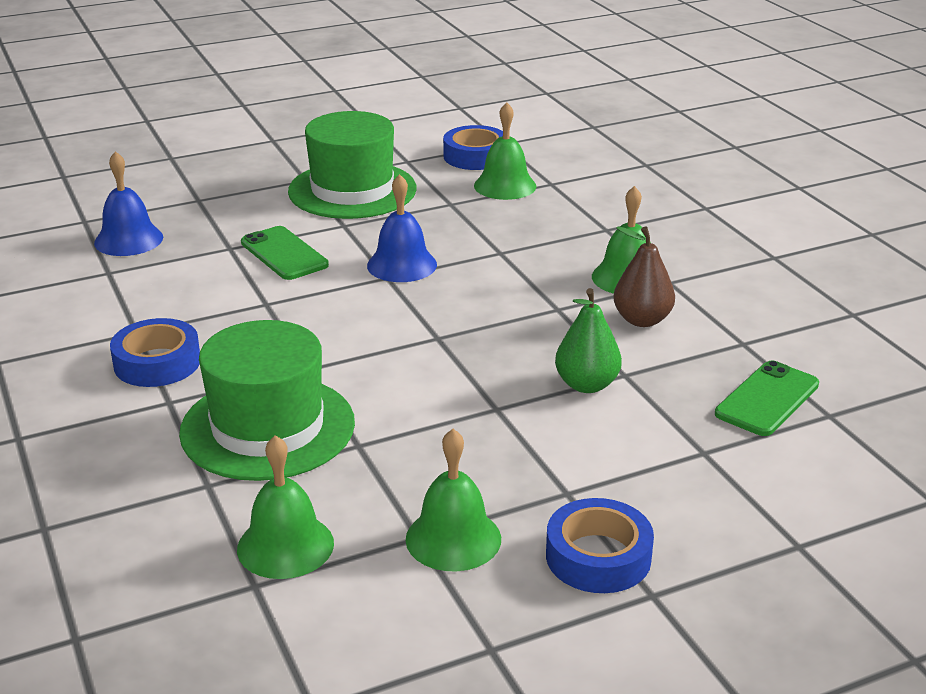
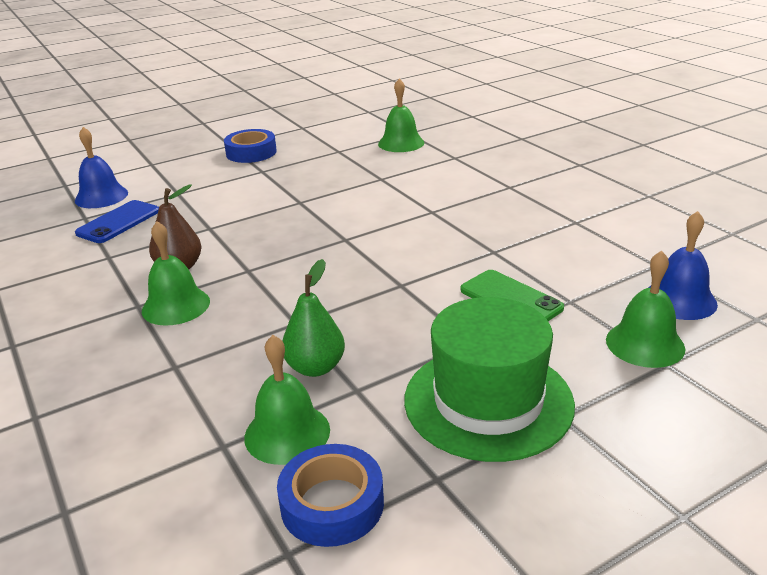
camera: 175 degrees right, 0 degrees up
blue tape [110,318,200,387] -> none
green hat [179,320,355,481] -> none
blue bell [367,174,437,282] -> blue bell moved to [75,127,128,208]
green bell [406,429,501,571] -> green bell moved to [606,251,685,368]
green pear [555,288,622,393] -> green pear moved to [283,259,345,377]
green phone [715,361,819,436] -> blue phone [75,200,159,243]

